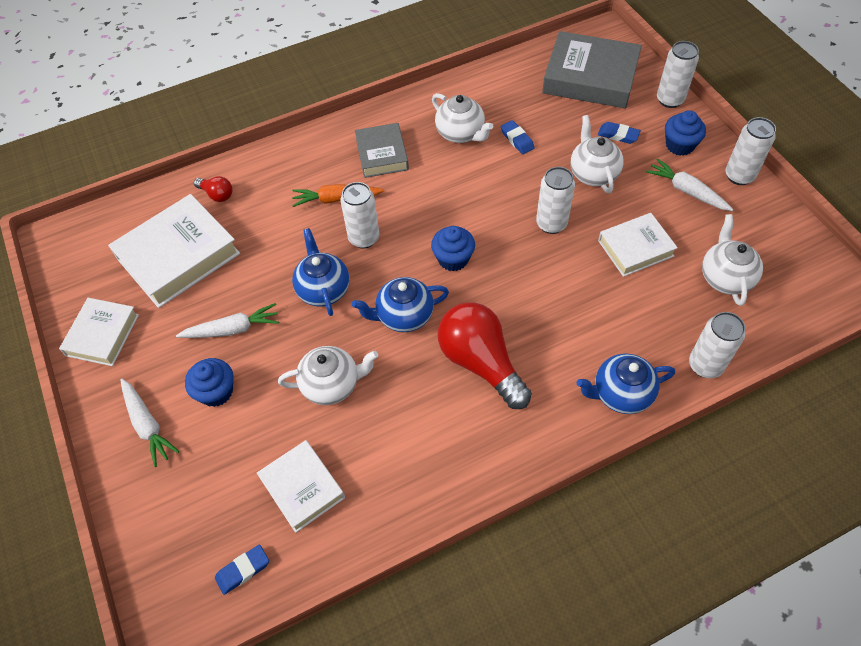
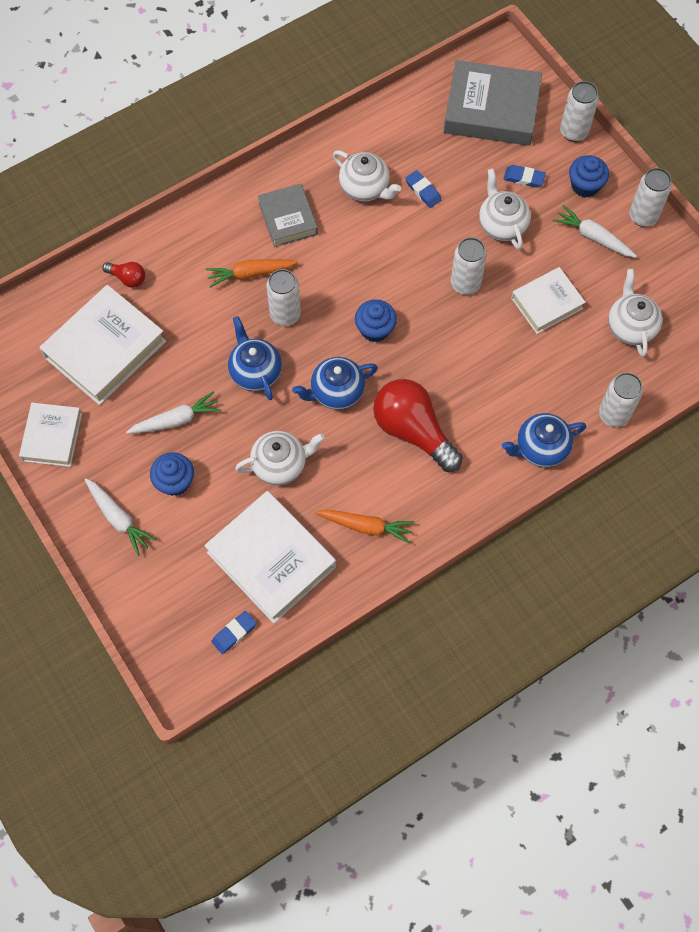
camera: 10 degrees left, 10 degrees up
white book [257,440,345,533] -> white book [204,491,336,623], size x1.66
none -> orange carrot [315,509,415,544]

